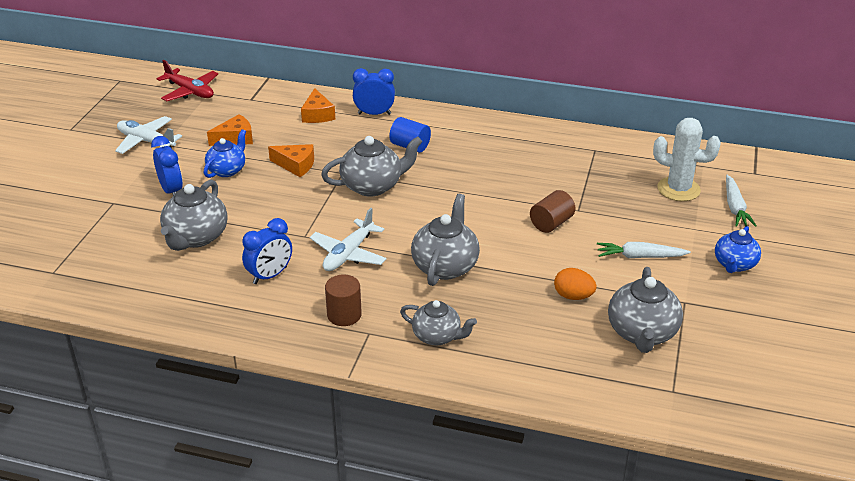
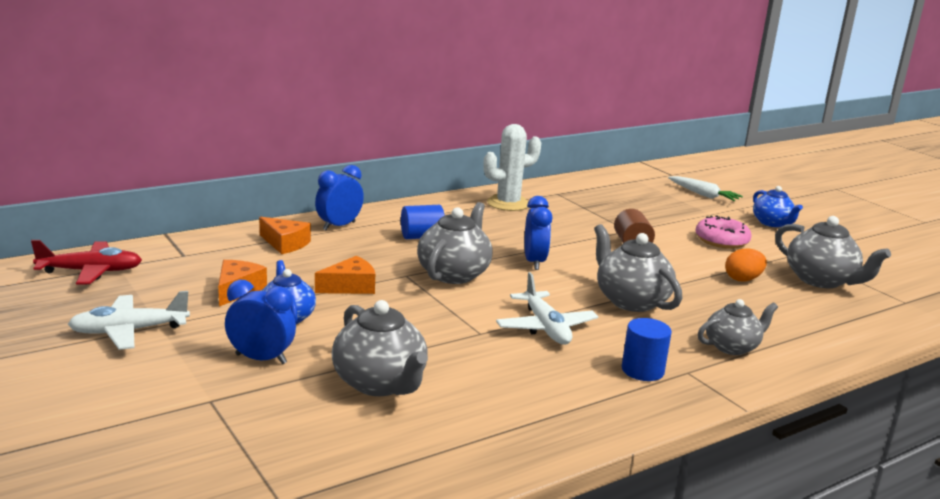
camera: 50 degrees left, 15 degrees down
blue clock [242,218,292,284] -> blue clock moved to [524,196,552,270]
brown cylinder [325,275,362,326] -> blue cylinder [622,318,672,381]
white carrot [597,242,691,258] -> pink donut [695,215,752,249]
white cactus [653,118,721,201] -> white cactus moved to [483,124,541,211]

